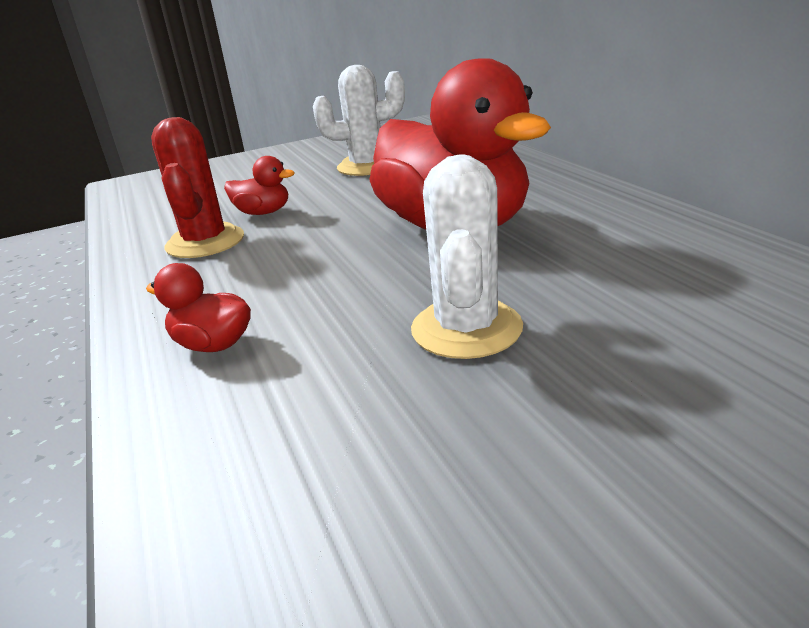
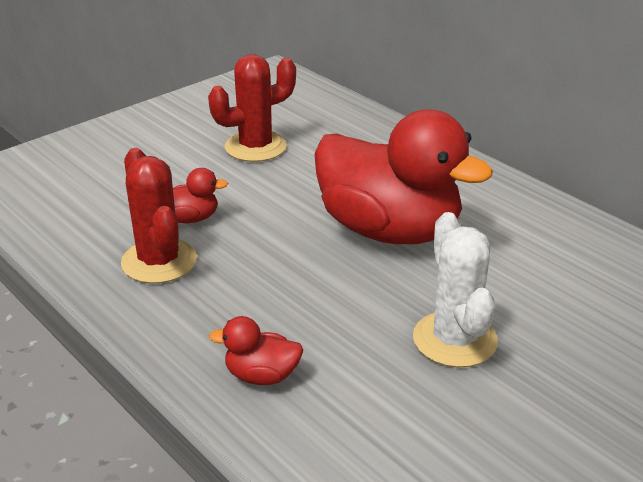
camera: 20 degrees left, 5 degrees up
white cactus [313,65,405,176] -> red cactus [208,54,296,162]

